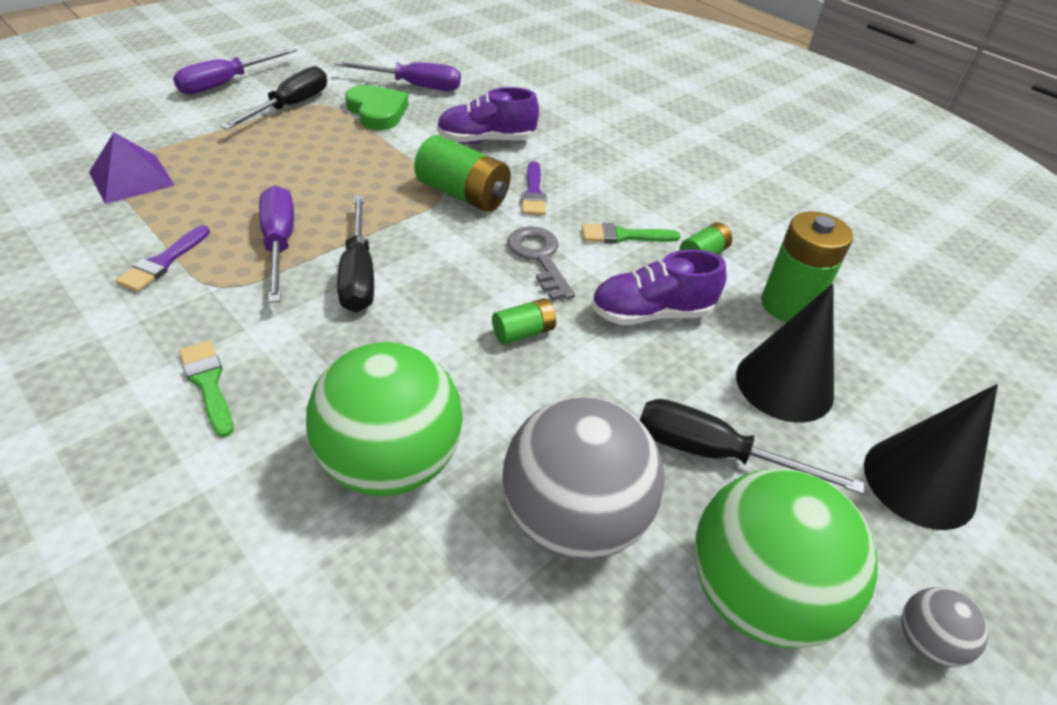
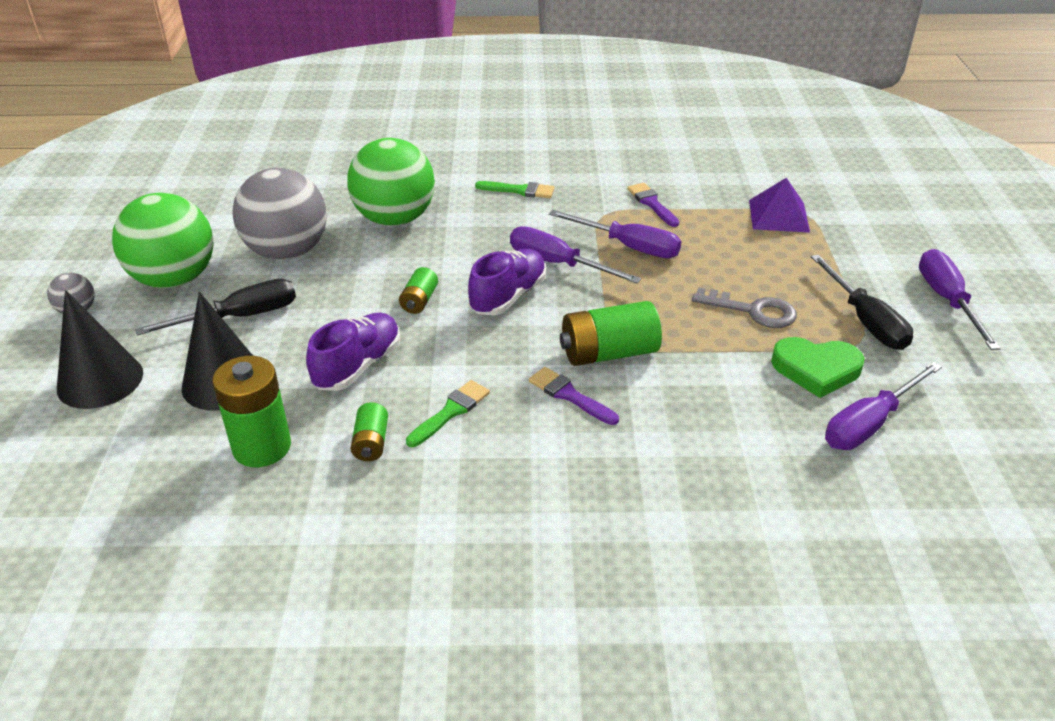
camera: 135 degrees right, 5 degrees down
black screwdriver [337,196,374,313] -> purple screwdriver [510,226,641,284]
purple shoe [437,87,539,144] -> purple shoe moved to [468,249,546,315]
grey key [508,226,575,301] -> grey key moved to [692,287,797,328]

